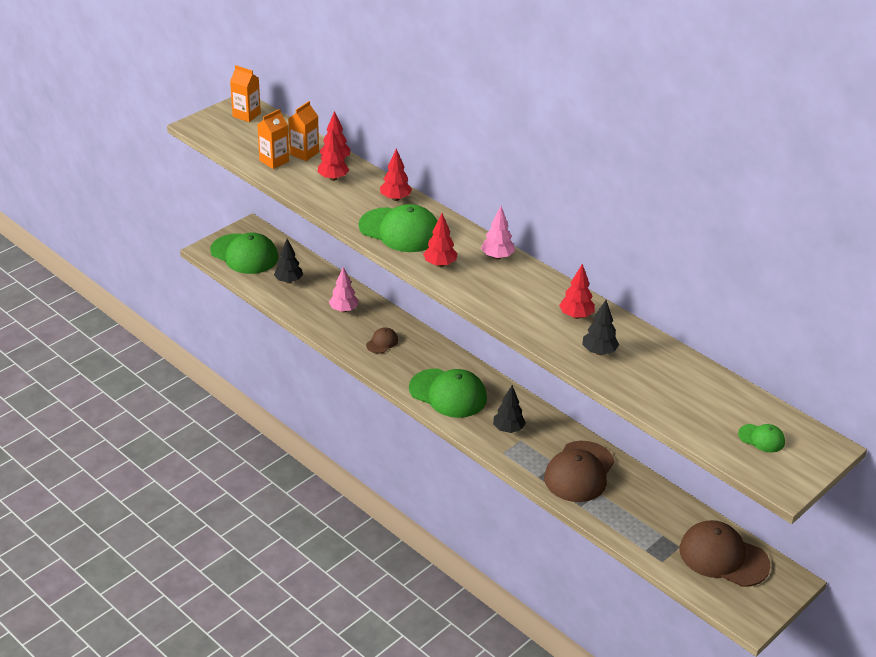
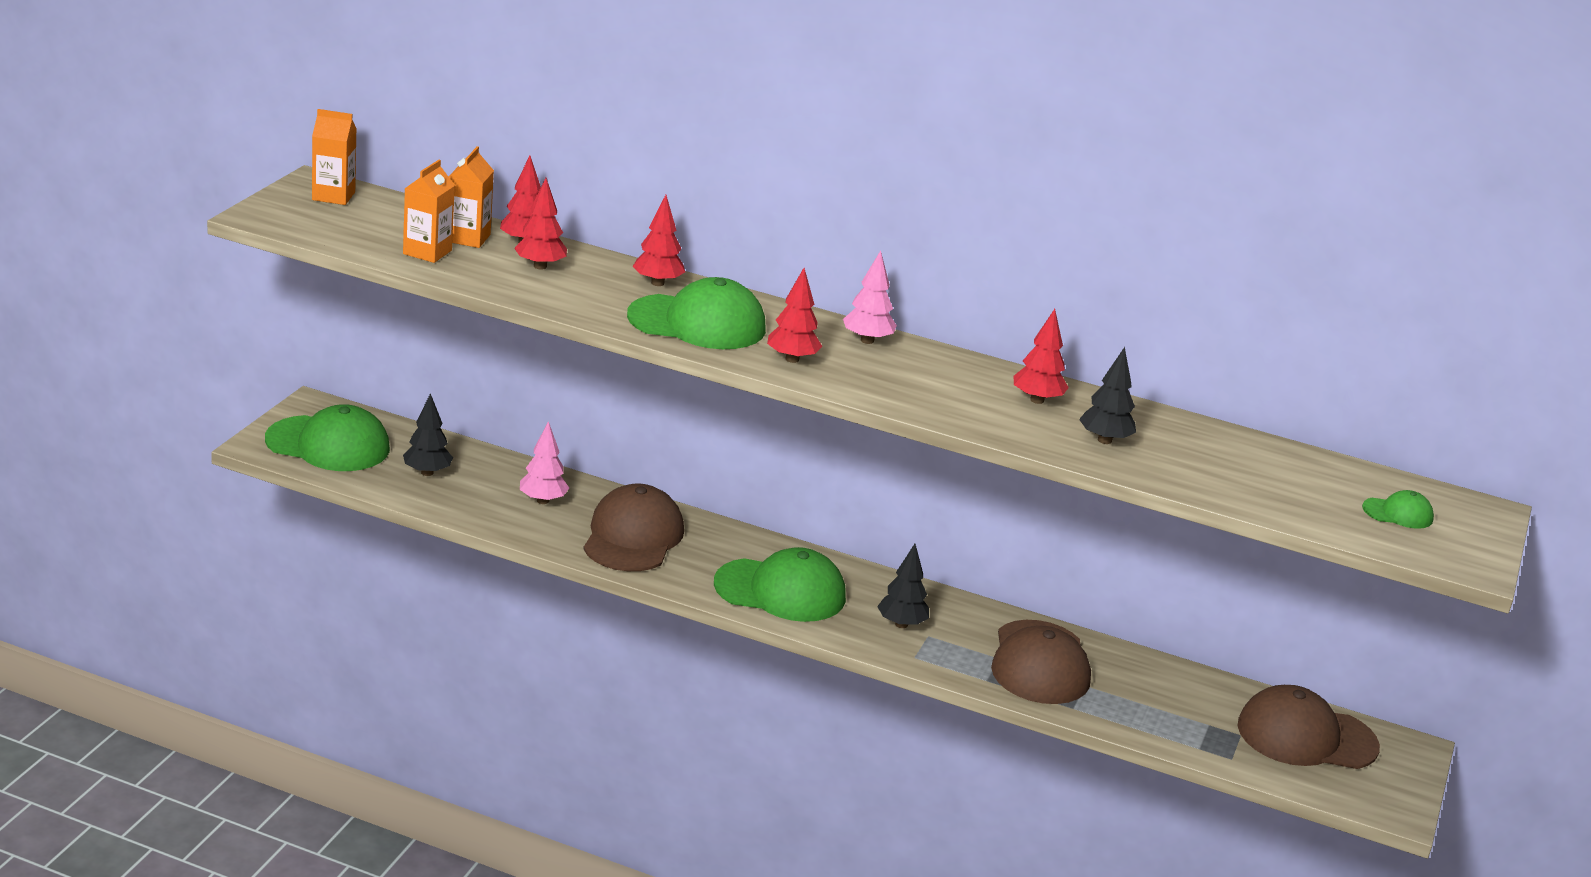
camera: 25 degrees left, 10 degrees down
brown cap [366,327,398,354] -> brown cap [583,484,684,571], size x2.14

